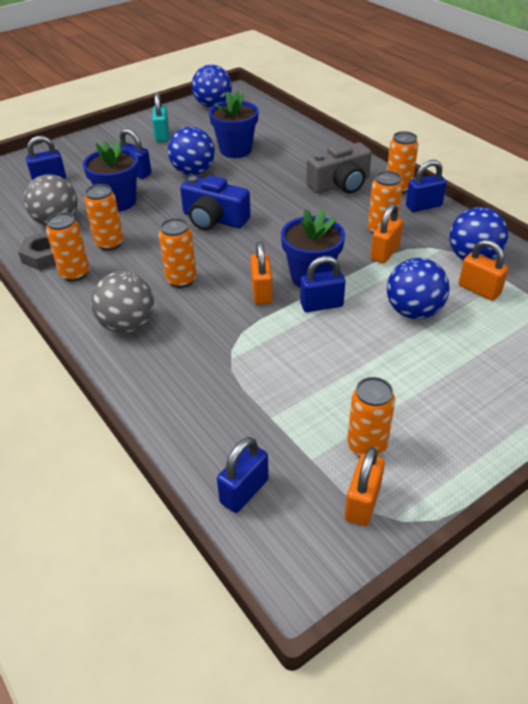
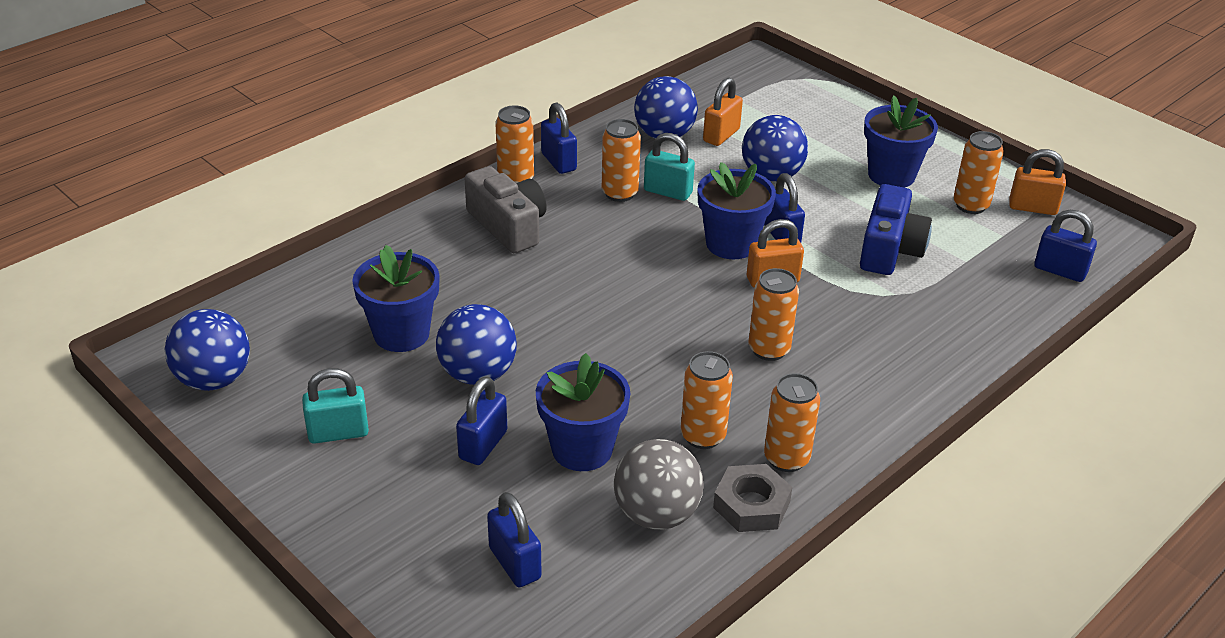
camera: 100 degrees left, 5 degrees down
grey ball [91,271,154,333] -> none
blue camera [180,175,251,230] -> blue camera moved to [860,184,932,275]
orange padlock [370,203,403,263] -> turquoise padlock [644,133,695,201]
none -> blue flower pot [864,95,938,188]

